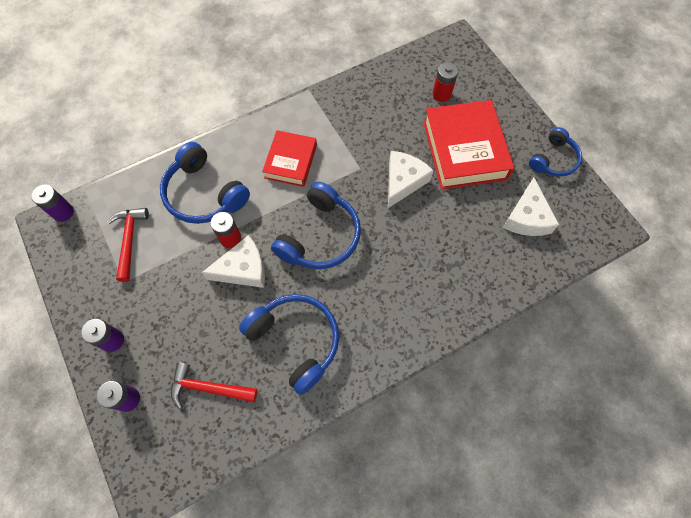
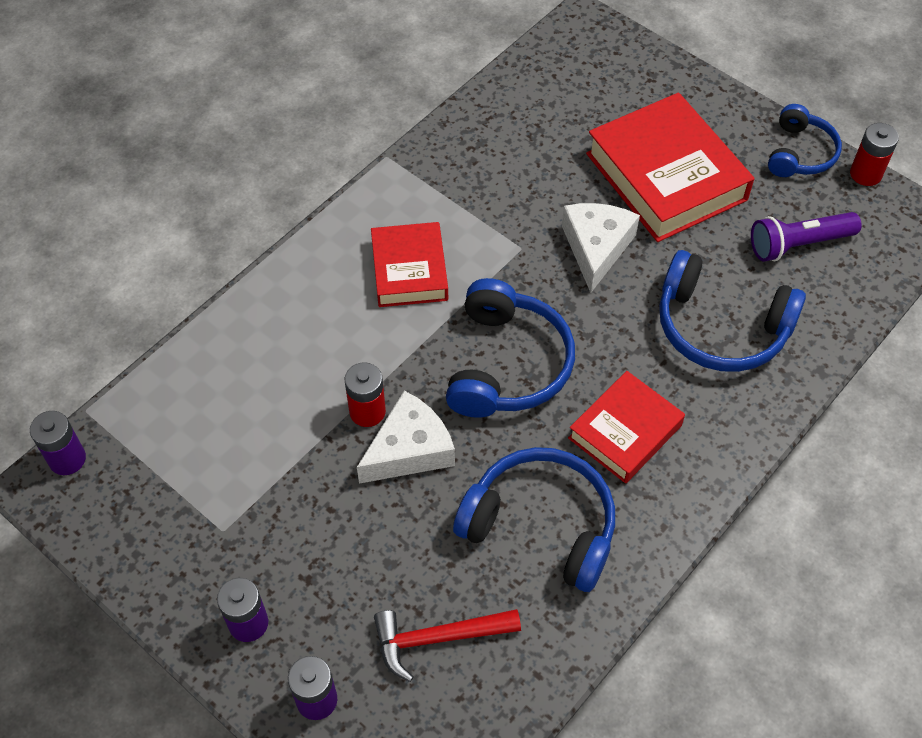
camera: 20 degrees left, 10 degrees down
red hammer [107,208,149,282] -> none
blue headphones [160,142,250,224] -> blue headphones moved to [659,250,806,372]
red battery [433,62,458,102] -> red battery moved to [850,123,899,186]
white cheese [503,178,559,236] -> purple flashlight [751,212,862,262]
none -> red book [568,371,685,483]

